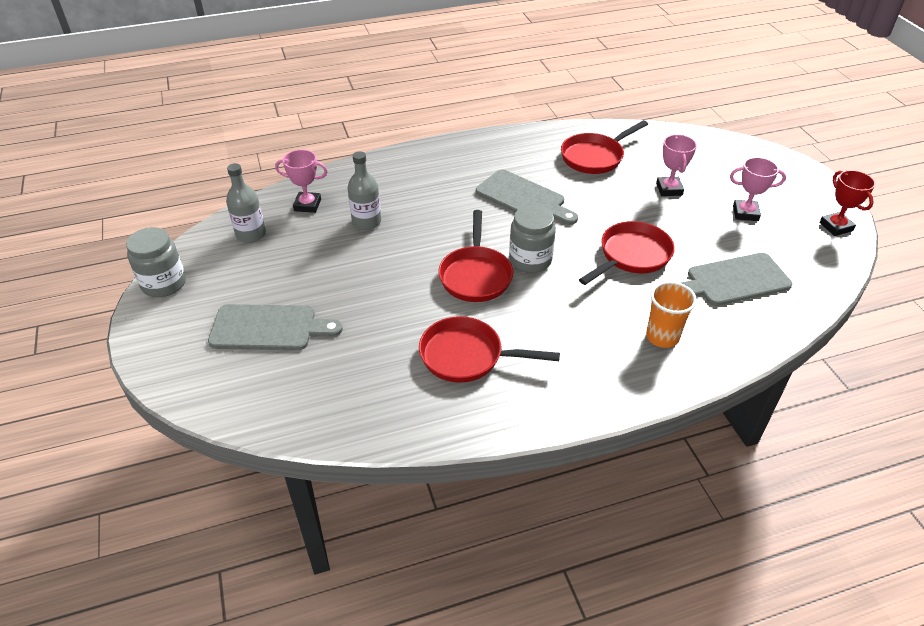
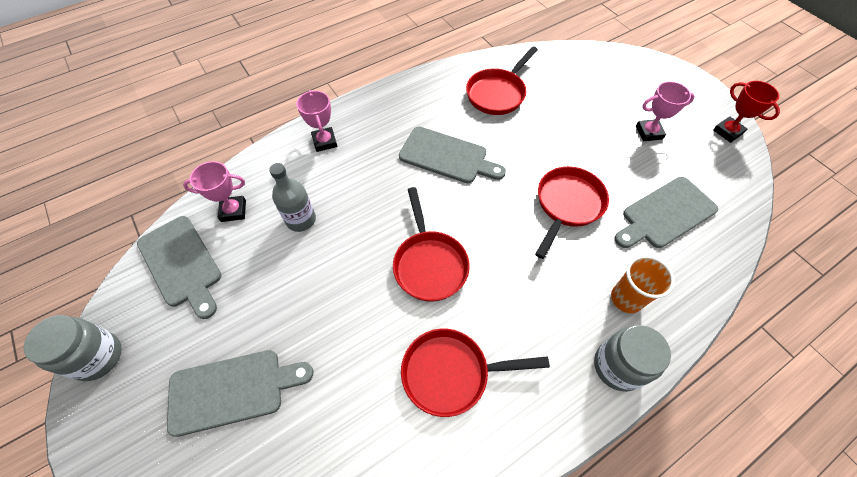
camera: 15 degrees left, 15 degrees up
grey bottle [226,163,266,243] -> grey cutting board [137,216,221,319]
grey jar [509,205,556,273] -> grey jar moved to [594,325,671,392]
pink trophy [656,134,697,196] -> pink trophy moved to [296,90,337,152]

